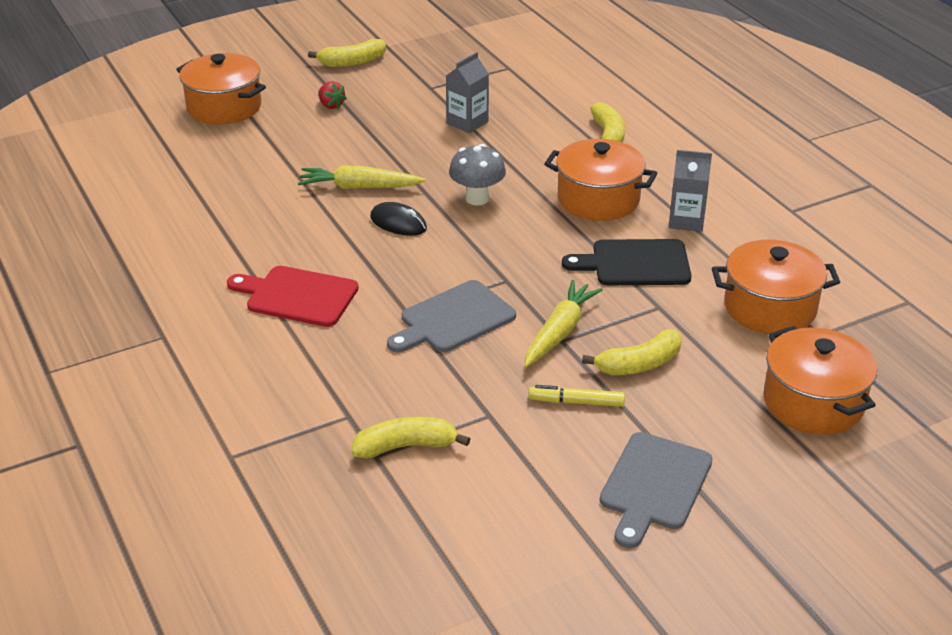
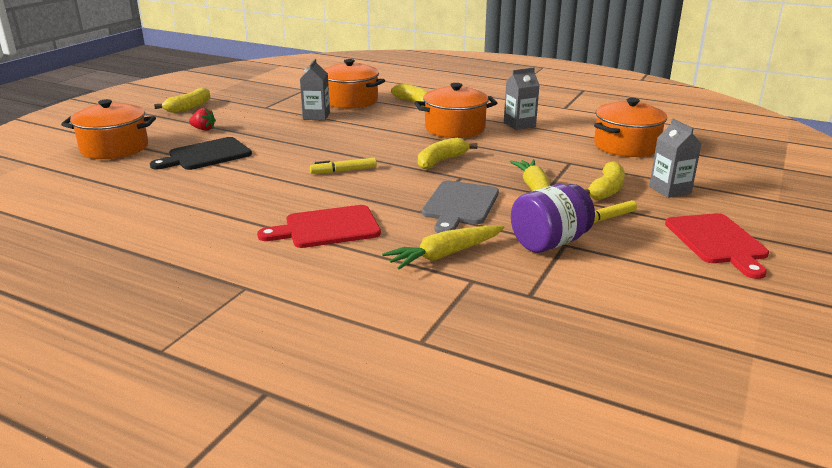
camera: 35 degrees left, 10 degrees down
yellow carrot [298,165,426,189] -> yellow carrot moved to [382,225,504,269]
yellow banana [352,417,470,458] -> yellow banana moved to [418,138,478,169]
black mouse [370,202,427,236] -> yellow marker [310,158,377,174]
grey mushroom [449,144,506,205] -> none
black cutting board [562,239,692,285] -> black cutting board moved to [150,137,252,170]
grey cutting board [600,432,713,548] -> red cutting board [665,213,769,279]
orange pot [763,326,877,435] -> orange pot moved to [324,59,385,109]
none -> purple jar [511,184,595,253]
none -> grey carton [649,119,701,198]

